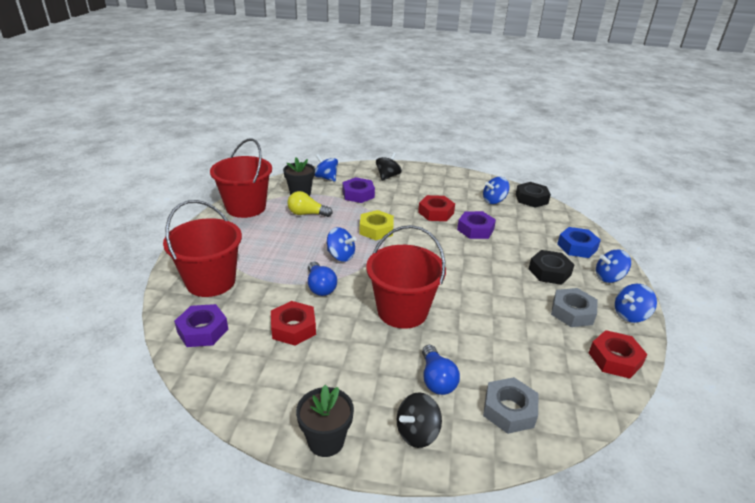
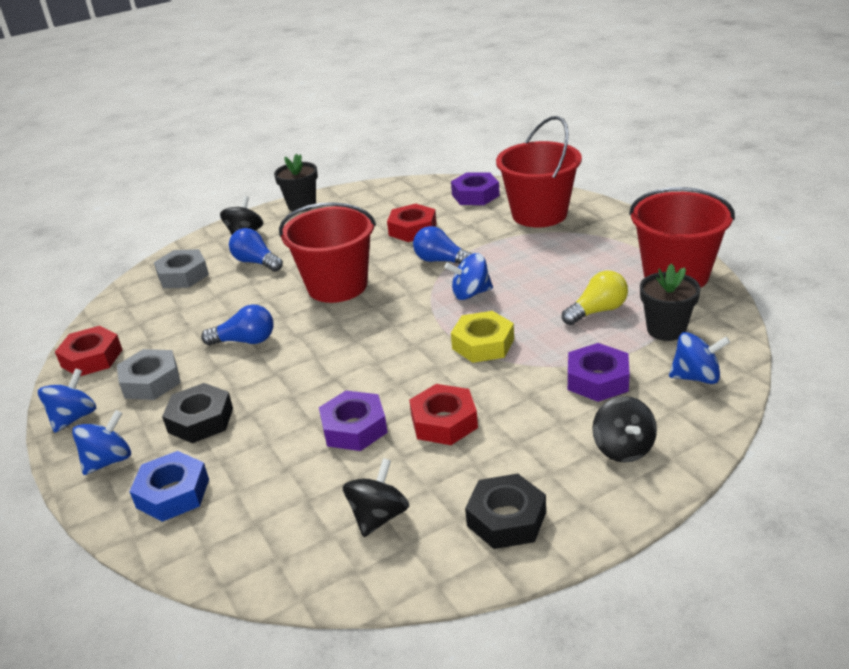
camera: 145 degrees right, 0 degrees up
blue spinning top [483,177,509,204] -> black spinning top [343,458,409,537]
black nut [516,182,551,208] -> black nut moved to [465,473,546,549]
none -> blue light bulb [201,305,273,346]

